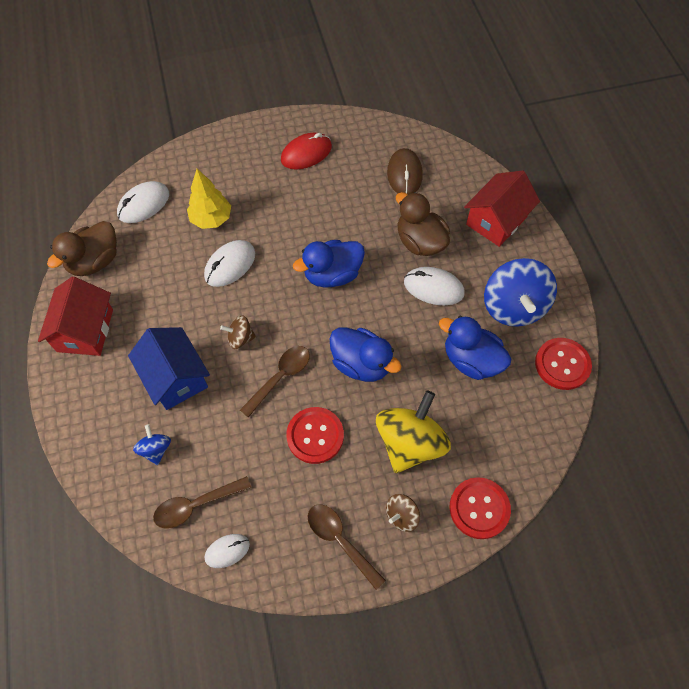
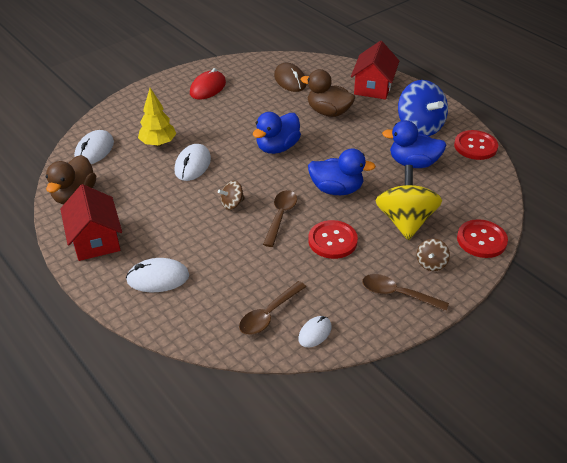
camera: 25 degrees left, 20 degrees down
blue house [128,327,210,410] -> none
blue spinning top [133,424,171,465] -> none
white mouse [404,267,465,305] -> white mouse moved to [126,258,189,292]

